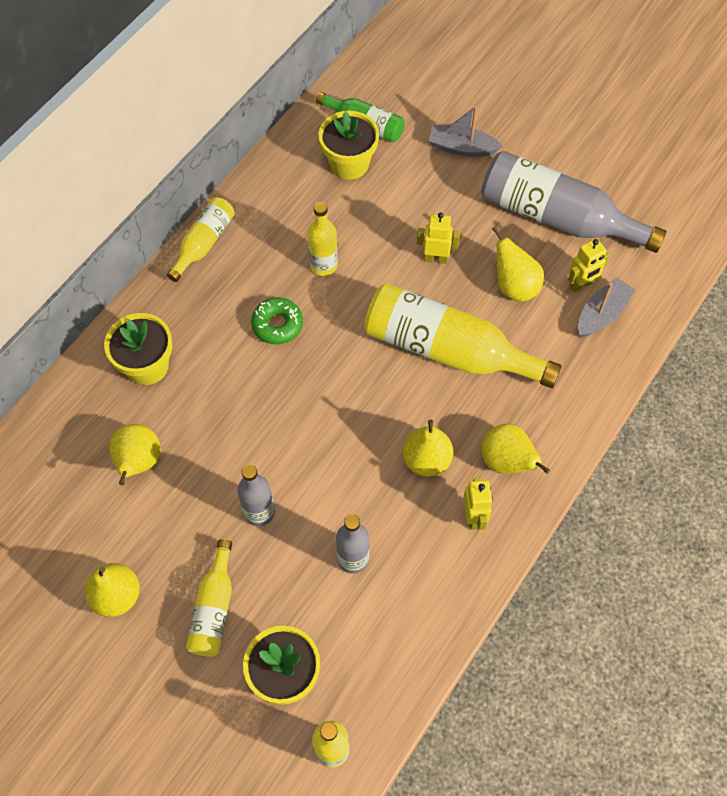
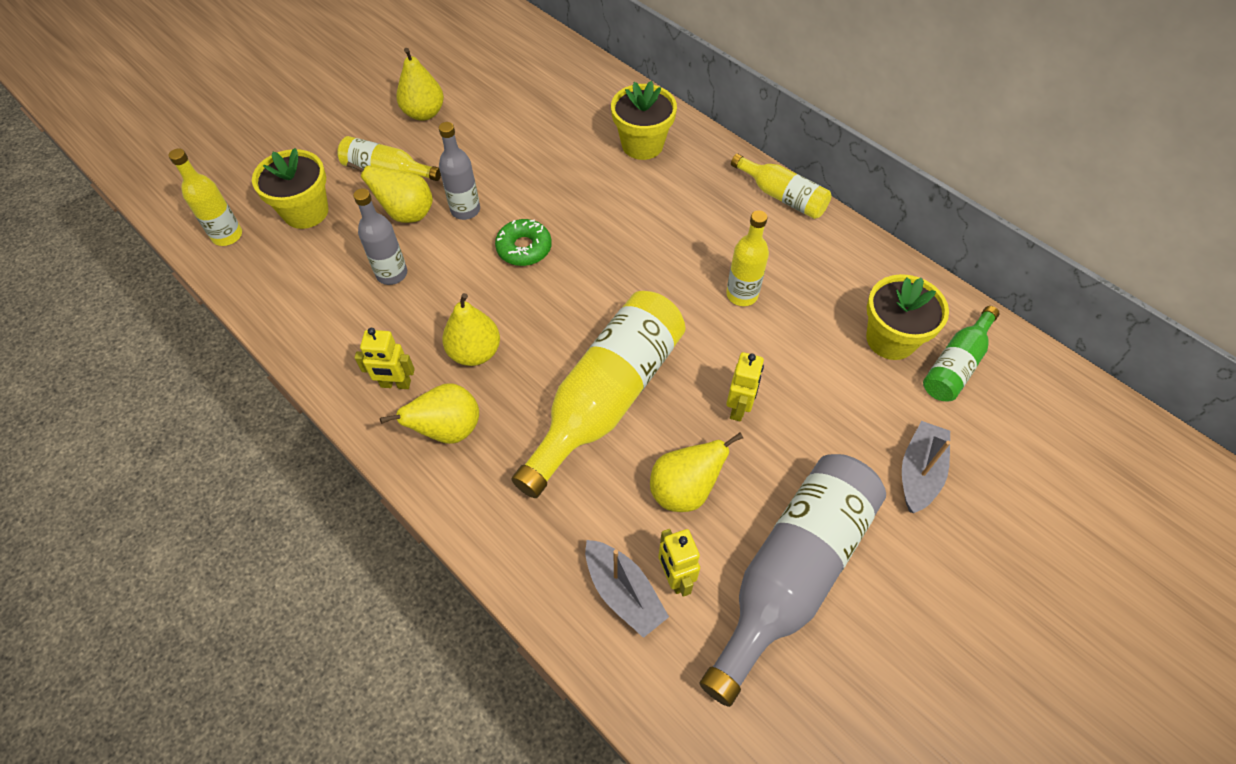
camera: 100 degrees right, 5 degrees down
yellow pear [109,424,161,485] -> yellow pear moved to [347,161,433,223]
green donut [251,297,303,344] -> green donut moved to [495,219,552,266]

